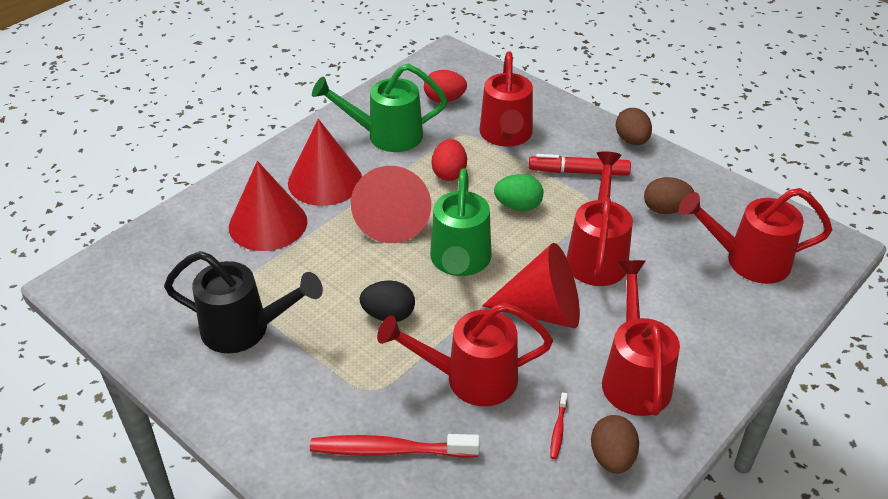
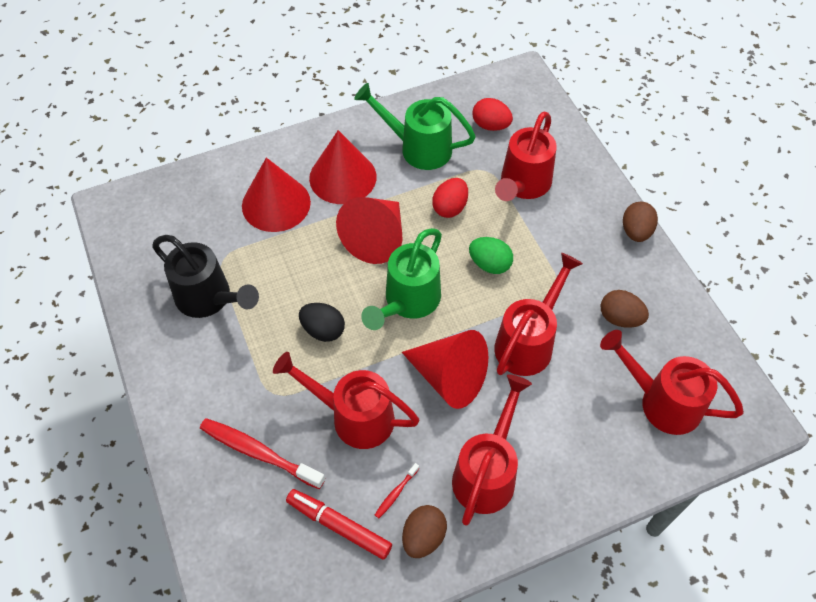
camera: 25 degrees right, 15 degrees up
red marker [529,154,631,176] -> red marker moved to [286,489,392,560]

